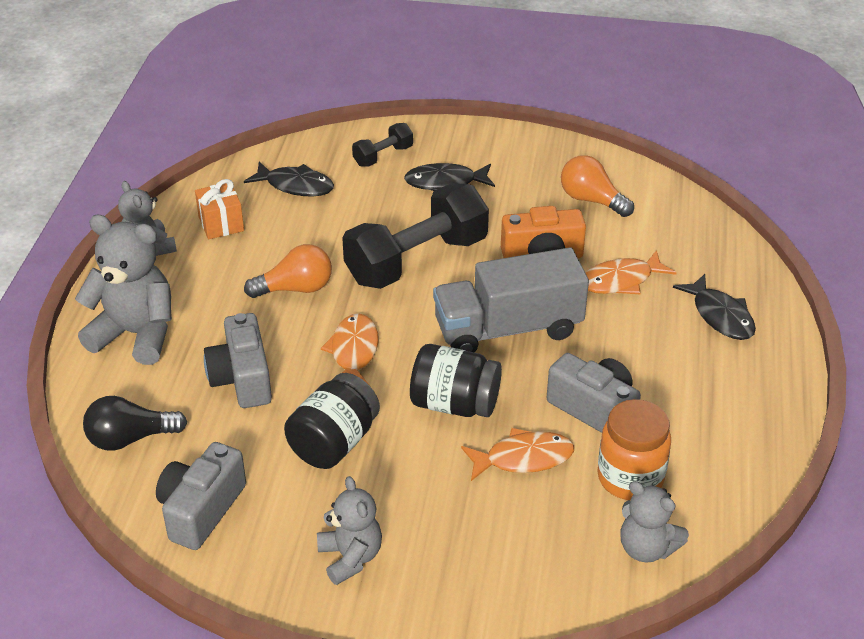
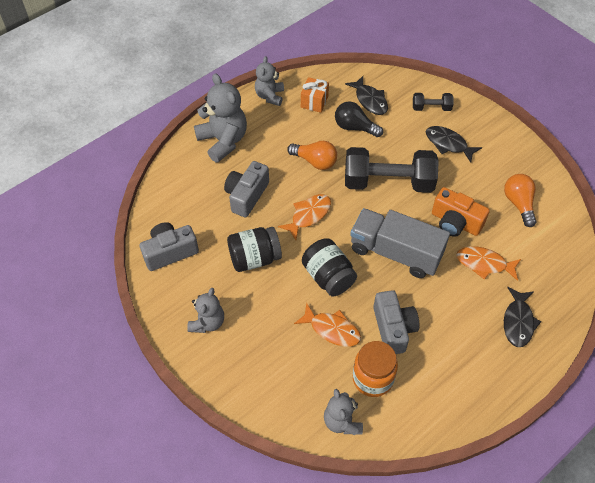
camera: 40 degrees right, 15 degrees up
black light bulb [83,396,187,451] -> black light bulb moved to [335,101,383,137]

